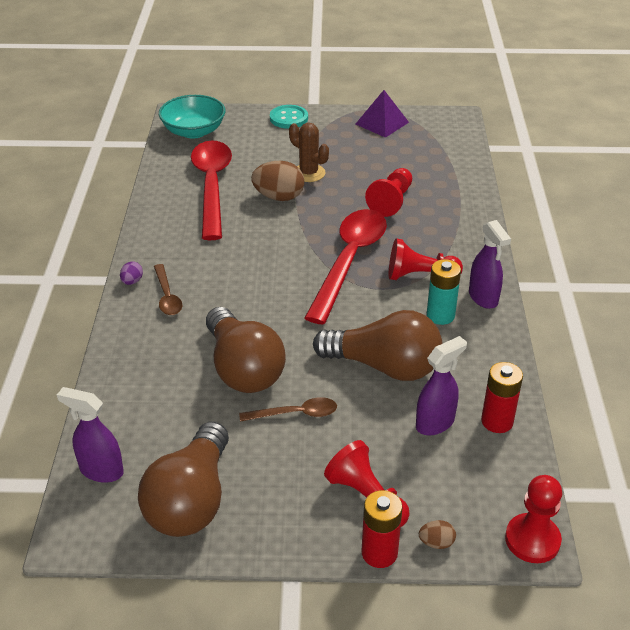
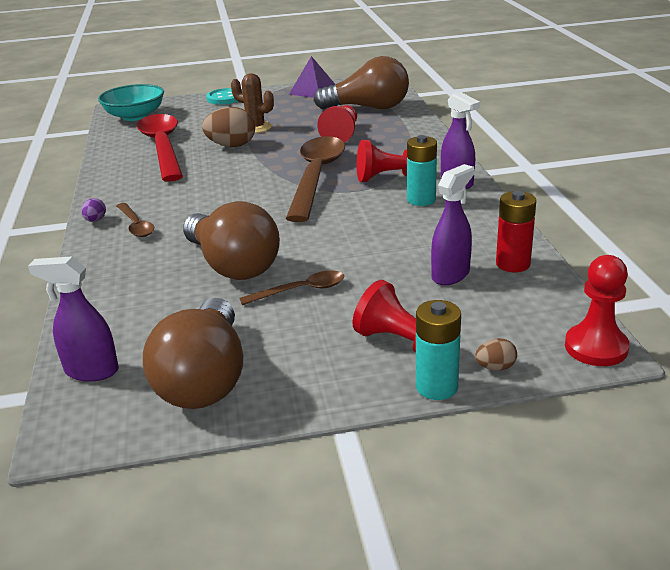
camera: 10 degrees left, 10 degrees down
red spoon [304,209,387,324] -> brown spoon [286,136,345,222]
brown light bulb [313,310,442,381] -> brown light bulb moved to [314,56,409,109]
red battery [362,490,403,568] -> turquoise battery [416,300,461,400]

